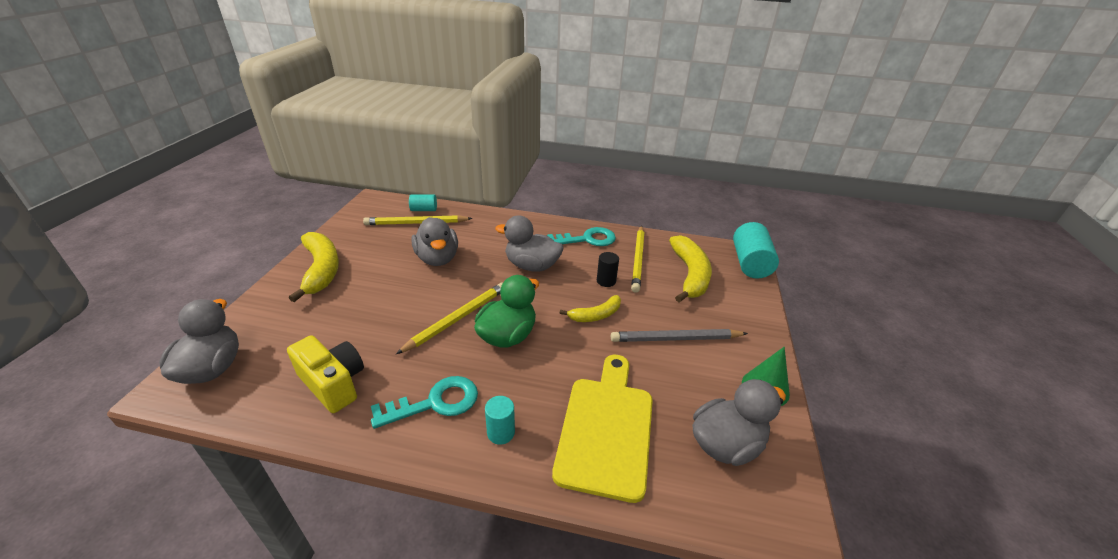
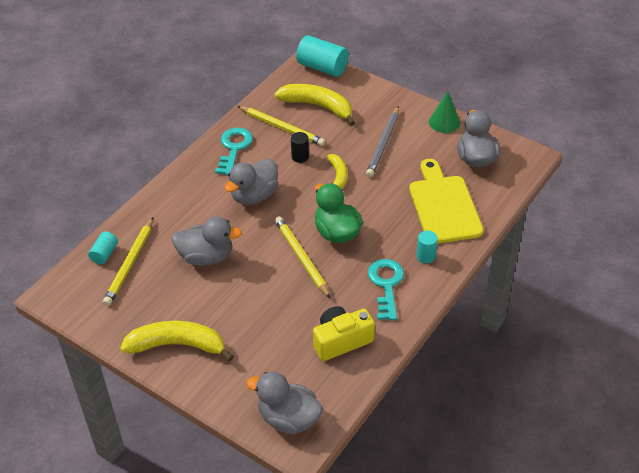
camera: 65 degrees left, 10 degrees up
yellow cutting board [552,355,653,503] -> yellow cutting board turned 45 degrees clockwise [409,159,484,244]

